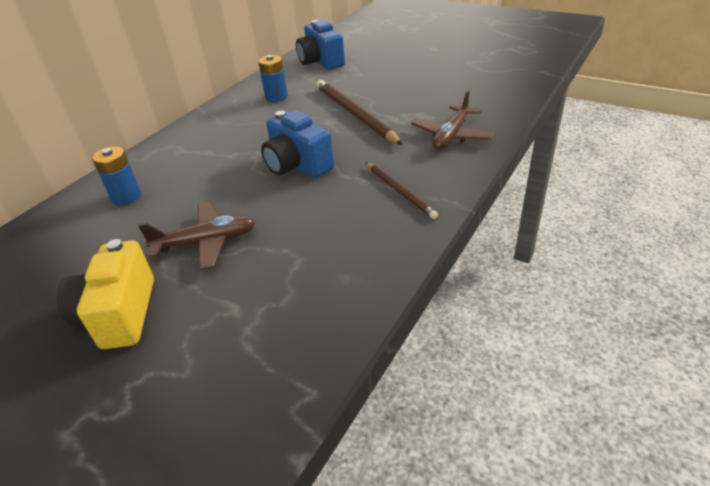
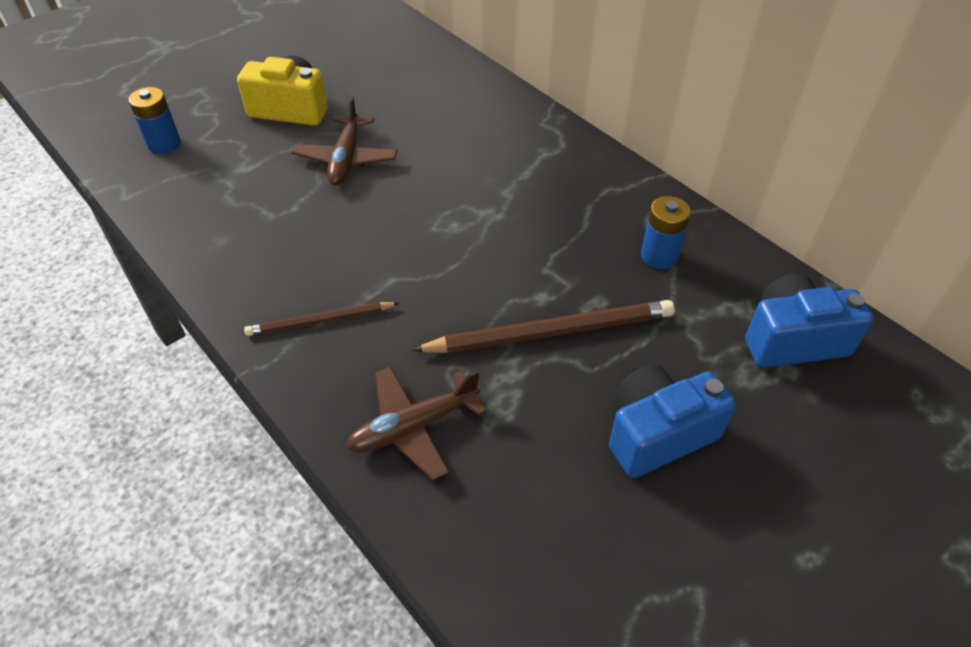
camera: 105 degrees right, 10 degrees up
blue battery [92,146,141,205] -> blue battery moved to [128,87,181,154]
blue camera [261,110,334,178] -> blue camera moved to [609,364,736,478]
brown plane [411,90,495,150] -> brown plane turned 75 degrees counterclockwise [347,366,487,480]

